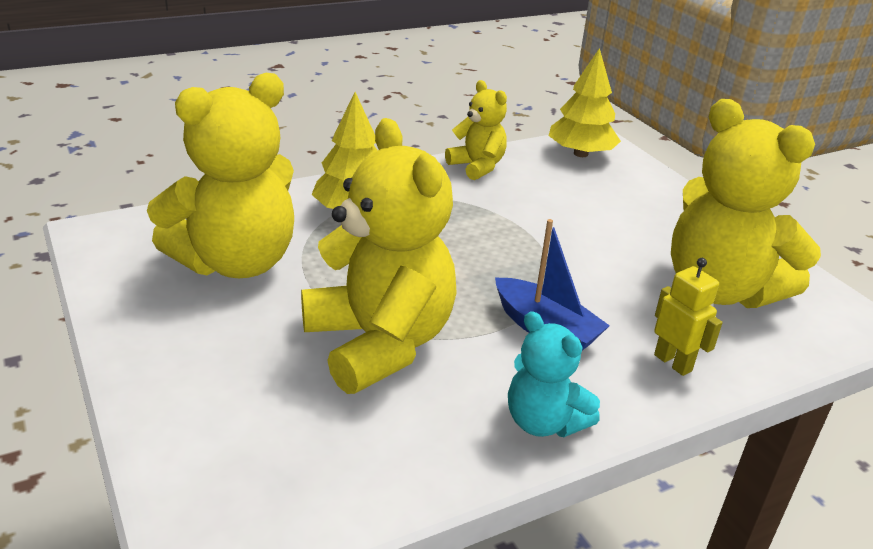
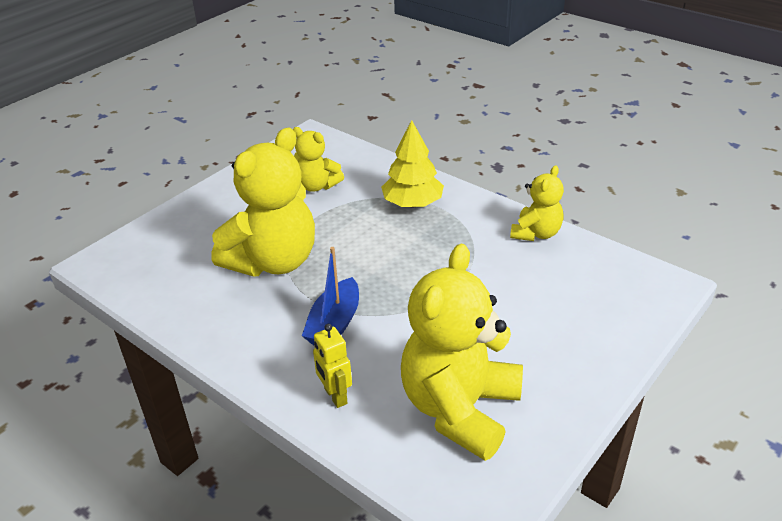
camera: 70 degrees right, 5 degrees up
yellow teddy bear [147,73,294,278] -> yellow teddy bear [293,127,344,192], size x0.53
turquoise teddy bear [508,311,600,437] -> none
yellow tree [549,48,621,157] -> none
yellow robot [654,258,723,376] -> yellow robot turned 120 degrees clockwise [313,324,352,408]

